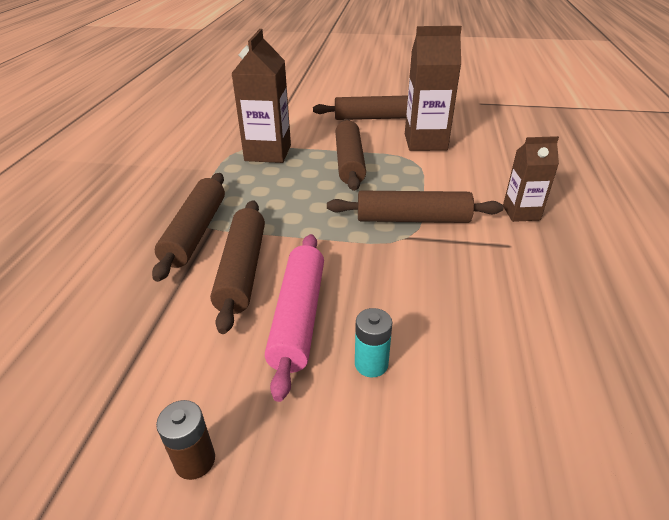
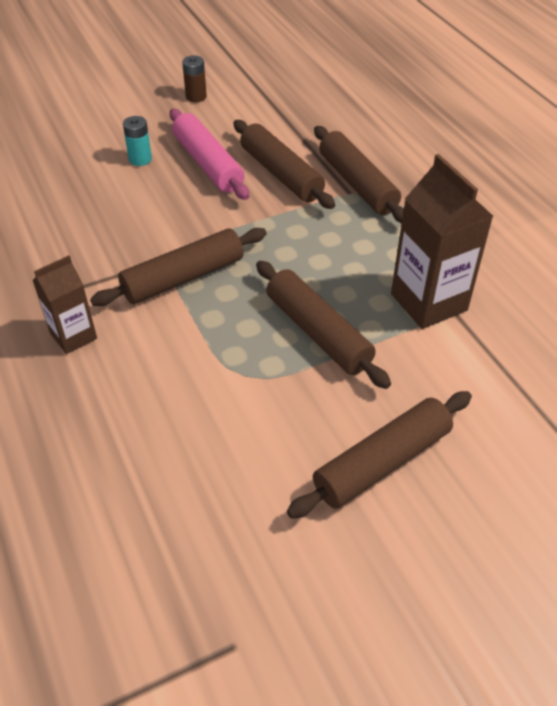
camera: 145 degrees right, 10 degrees up
brown carton [405,26,462,151] -> none

